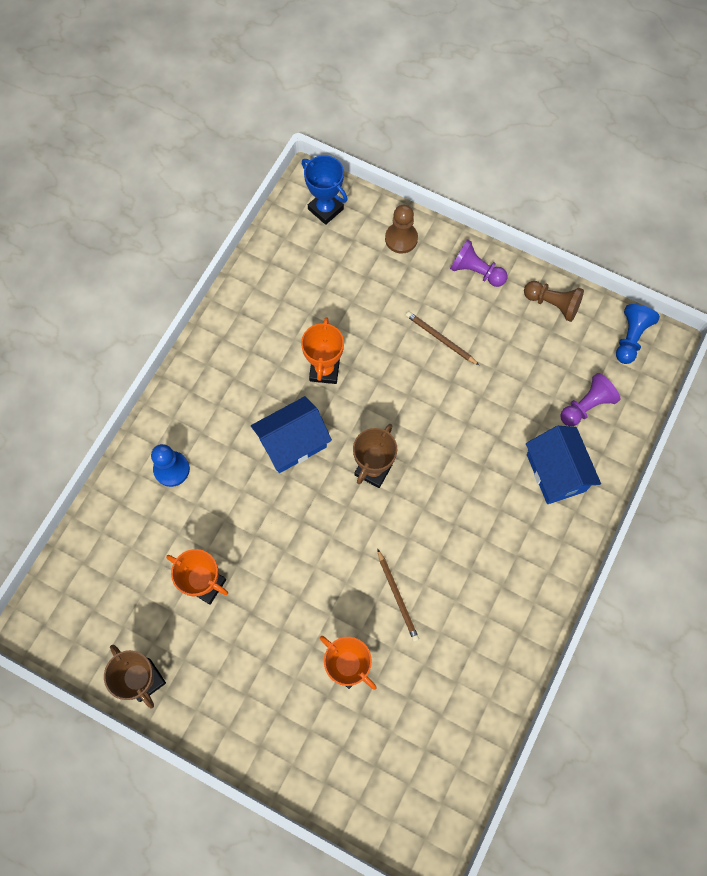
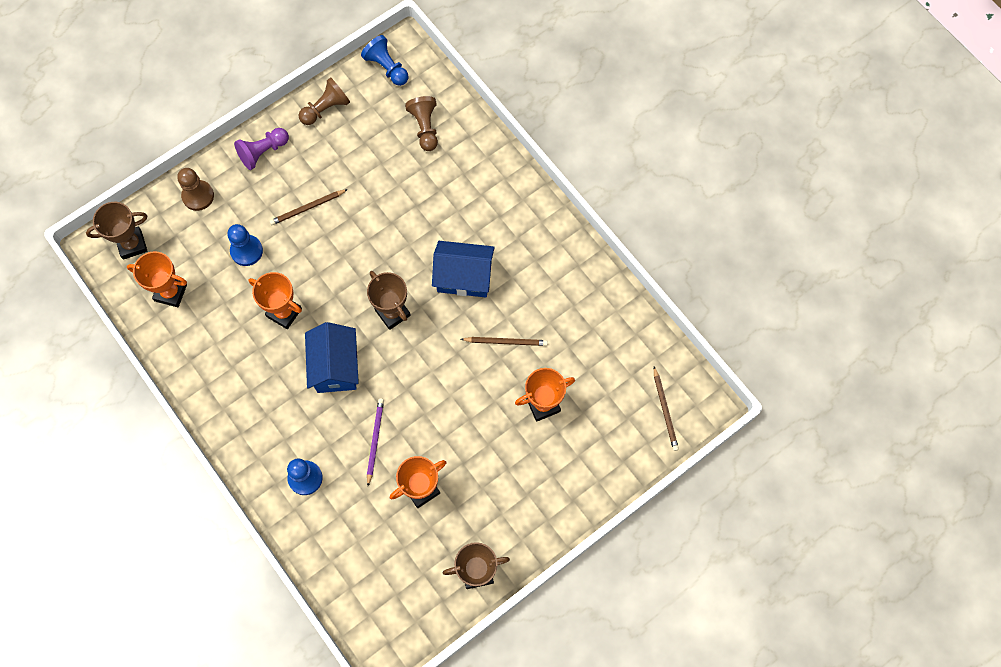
camera: 65 degrees left, 0 degrees up
blue trophy [302,155,348,225] -> brown trophy [86,202,147,260]
blue house [526,426,601,504] -> blue house moved to [432,241,495,297]
purple pawn [560,373,621,426] -> brown pawn [405,96,438,151]
none -> orange trophy [127,251,187,307]
none -> blue pawn [227,224,263,266]
none -> purple pencil [367,398,384,486]
none -> brown pencil [654,366,679,451]

